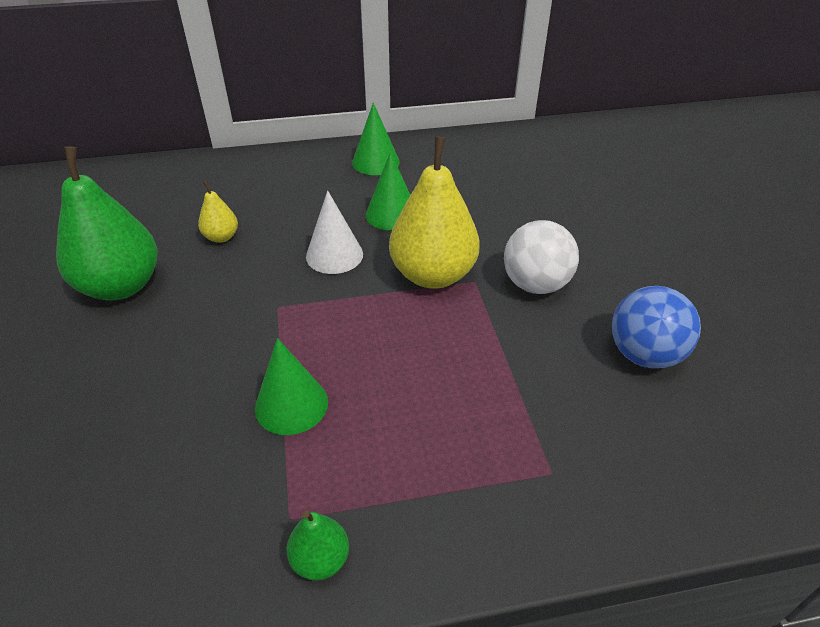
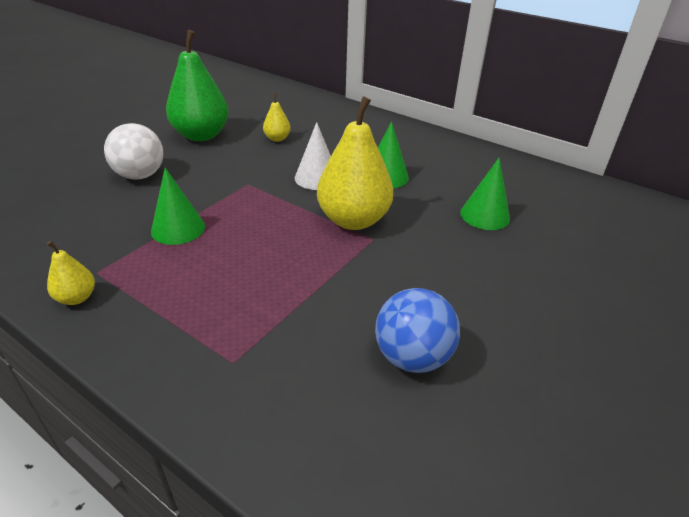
camera: 45 degrees right, 5 degrees down
green pear [286,511,349,581] -> yellow pear [47,241,95,305]
green cone [352,102,400,175] -> green cone moved to [460,157,510,230]
white ball [504,220,579,294] -> white ball moved to [104,123,163,180]

